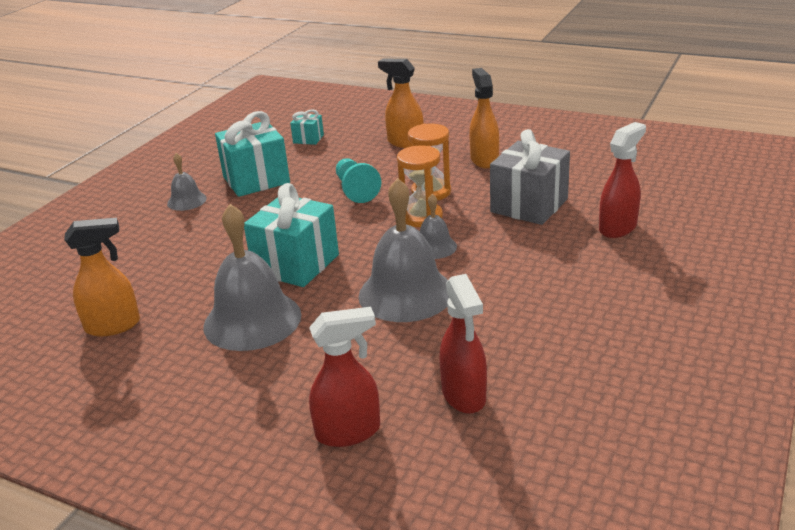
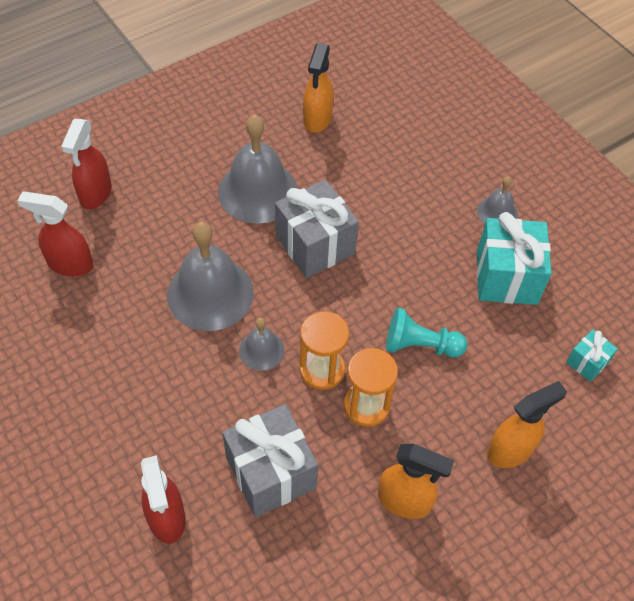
camera: 115 degrees right, 25 degrees up
turquoise gift [244,183,339,287] -> grey gift [275,180,359,278]

